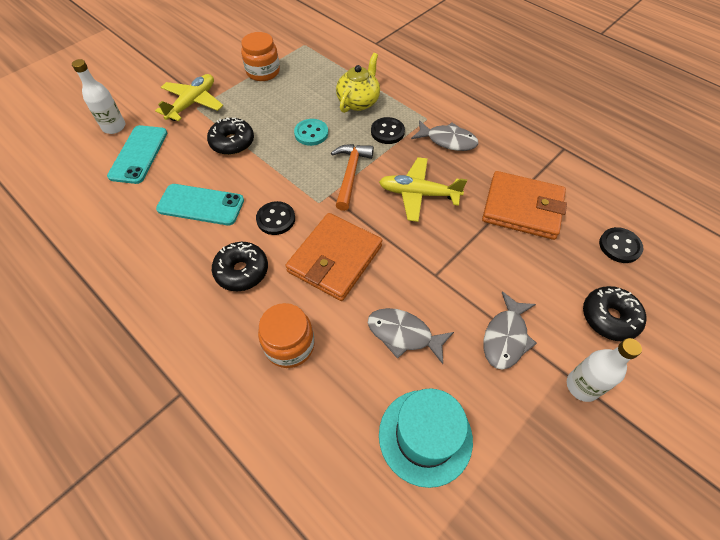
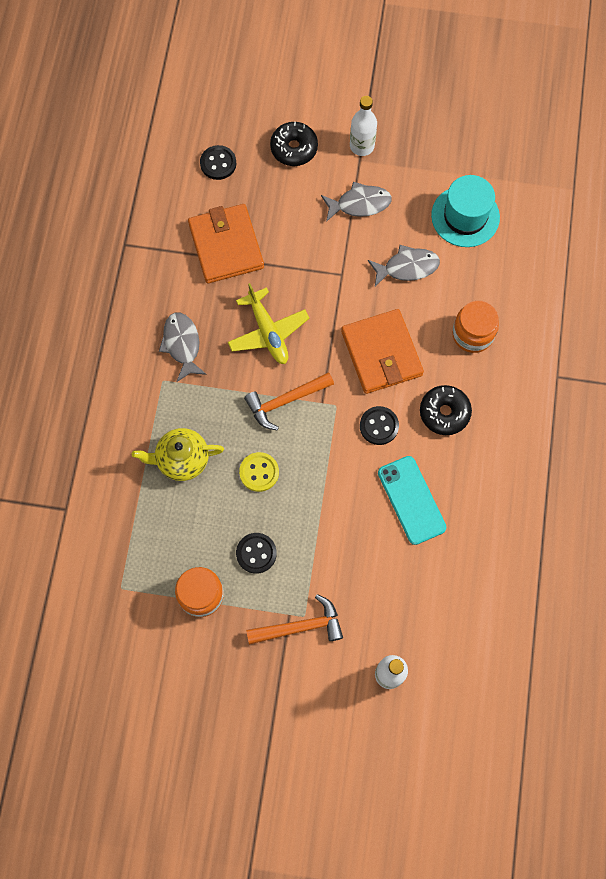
camera: 125 degrees left, 15 degrees up
turquoise phone [107,125,167,184] -> none
yellow plane [155,74,223,121] -> orange hammer [246,594,343,645]
black donut [207,117,254,155] -> none
orange wallet [285,213,382,301] -> orange wallet turned 75 degrees clockwise [341,309,424,394]
turquoise button [294,119,328,146] -> yellow button [239,452,279,492]
grey fish [368,308,454,364] -> grey fish turned 90 degrees counterclockwise [368,245,440,287]
black button [371,117,405,144] -> black button moved to [236,533,277,574]

